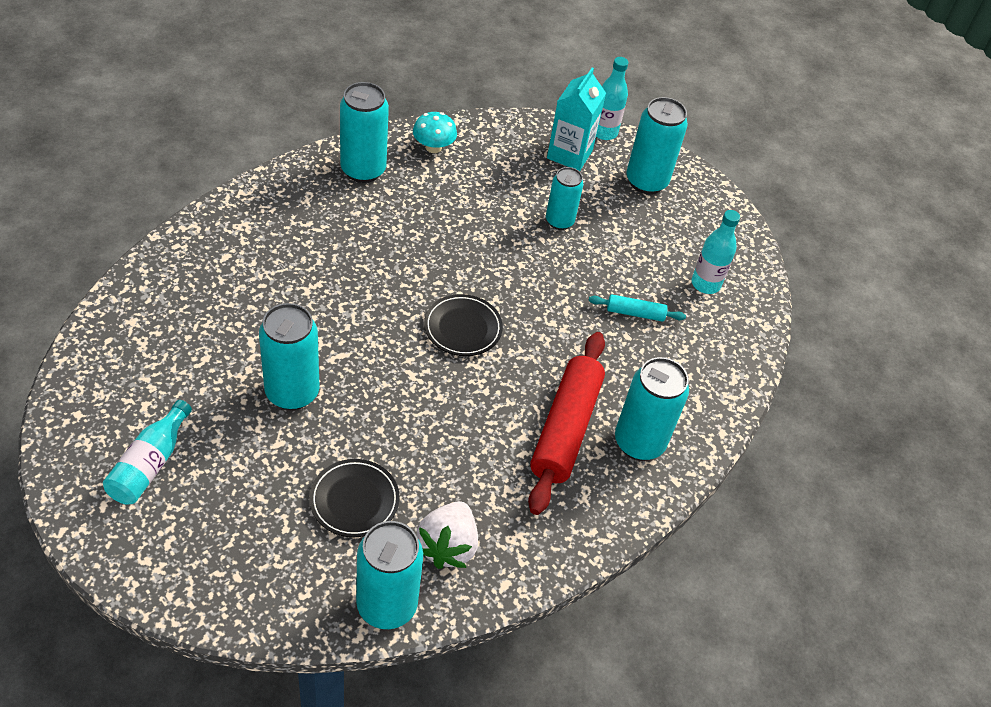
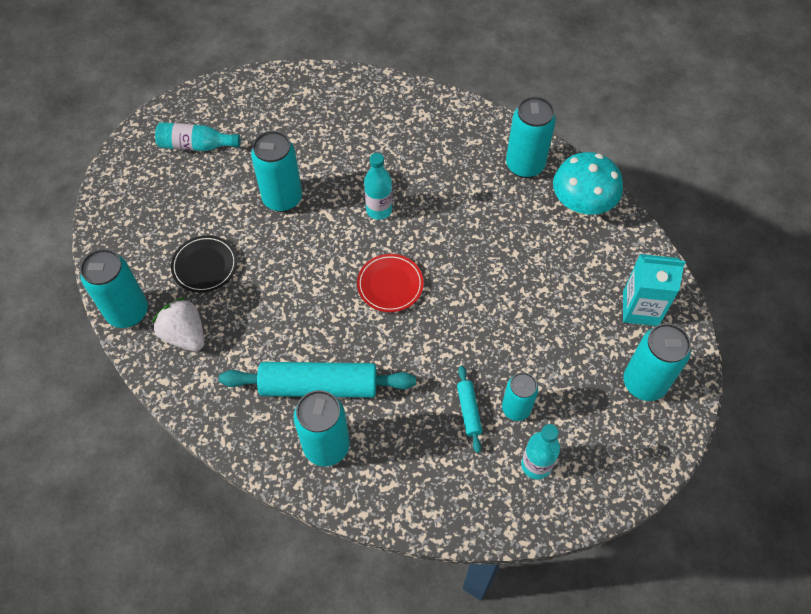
camera: 80 degrees right, 10 degrees up
turquoise mushroom [413,112,457,153] -> turquoise mushroom [553,152,623,215], size x1.68
white strawberry [417,501,478,569] -> white strawberry turned 45 degrees clockwise [152,297,204,351]
black plate [424,294,503,356] -> red plate [357,254,424,312]
red rolling pin [528,332,605,515] -> turquoise rolling pin [219,362,416,398]
turquoise can [546,167,583,230] -> turquoise can moved to [502,372,538,421]
turquoise bottle [596,57,628,140] -> turquoise bottle moved to [364,153,392,220]

